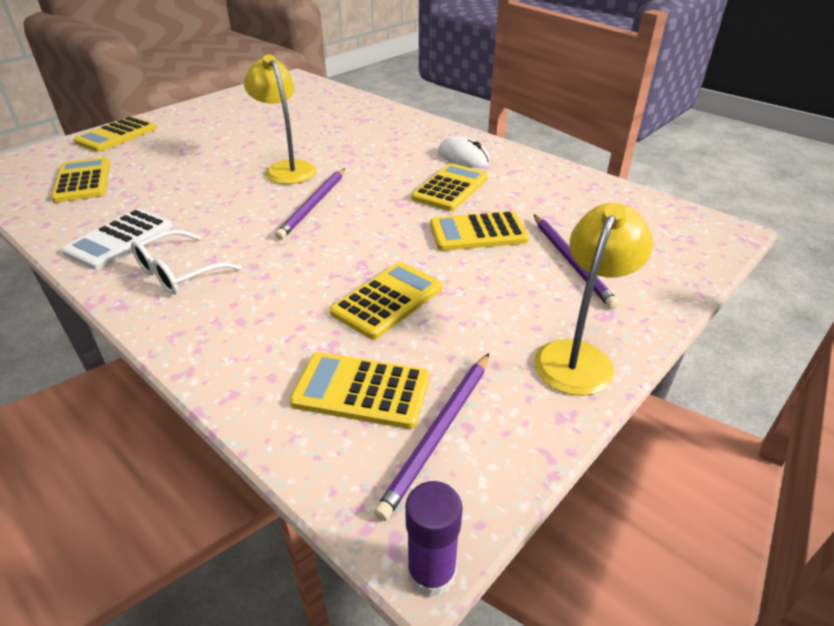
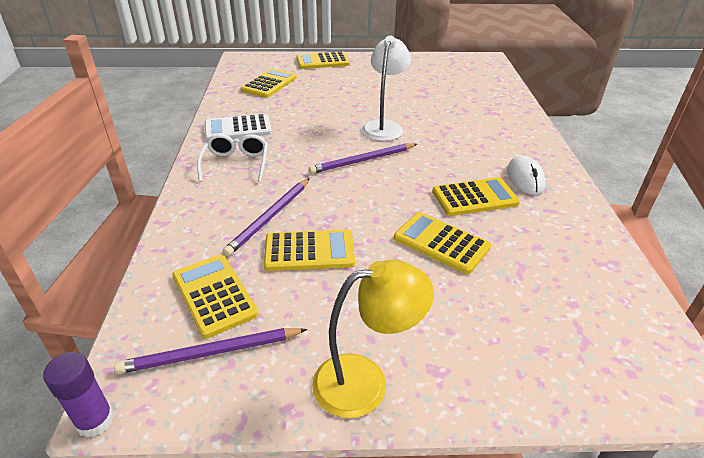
camera: 45 degrees right, 0 degrees up
white glasses [131,230,242,295] -> white glasses turned 90 degrees clockwise [197,134,268,182]
yellow lamp [244,54,316,184] -> white lamp [362,36,411,141]
purple pencil [534,214,619,309] -> purple pencil moved to [223,178,310,256]

